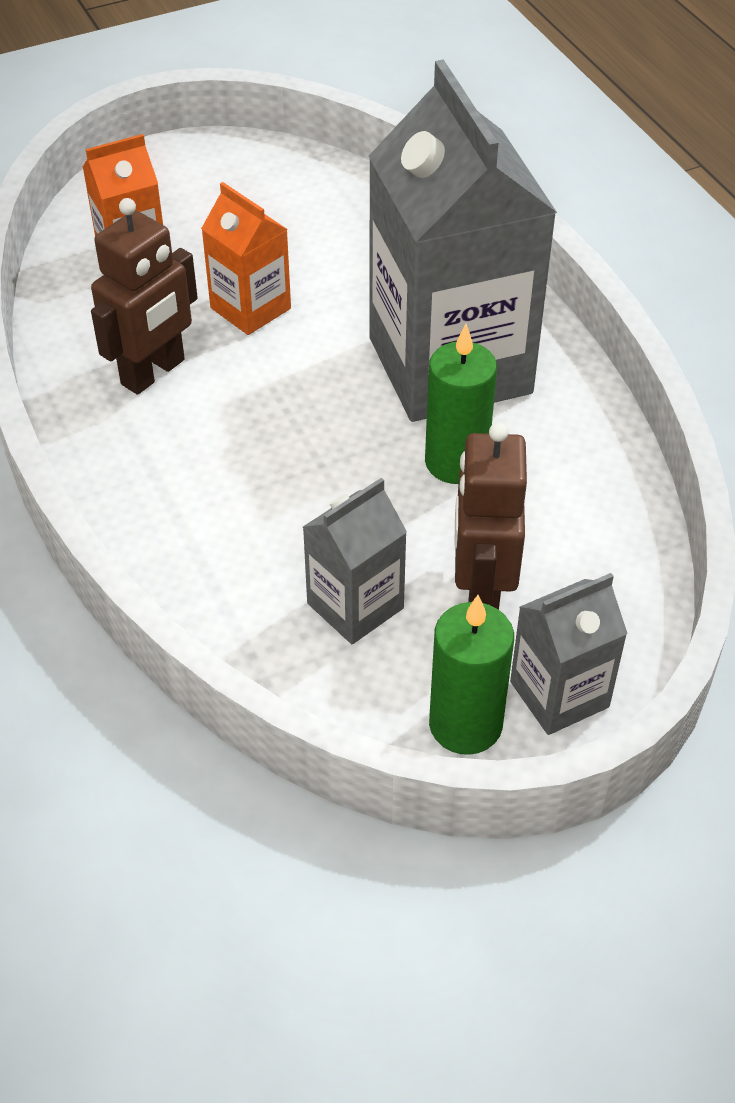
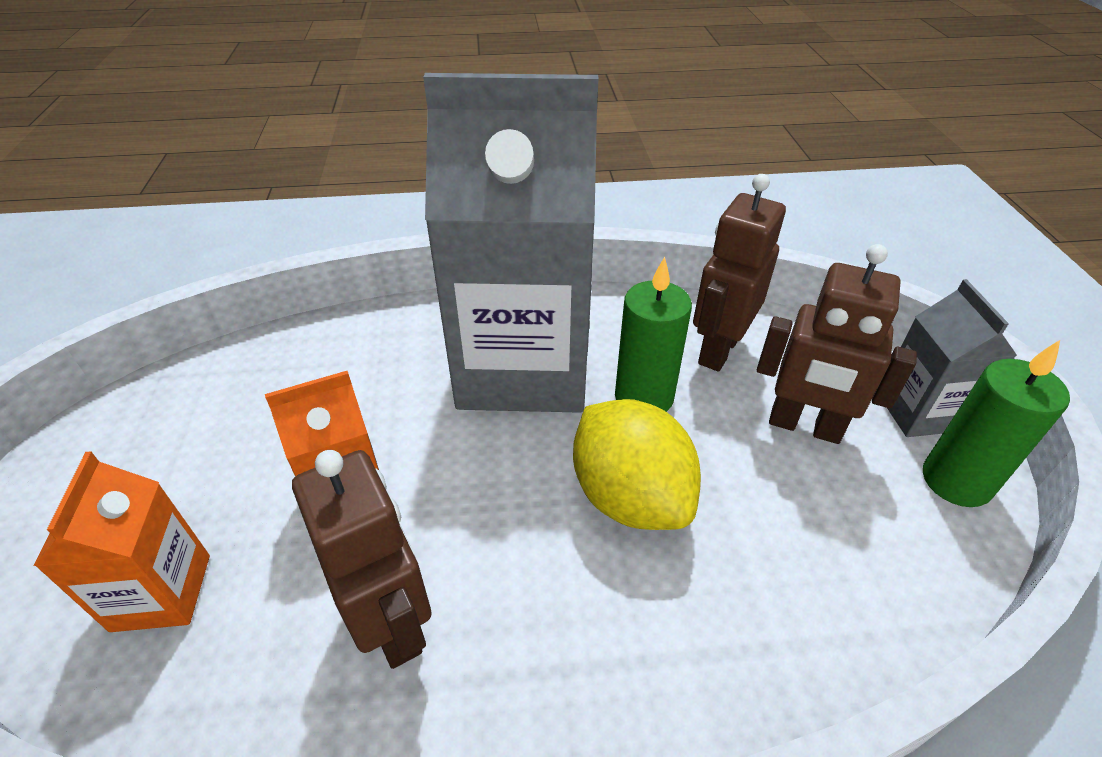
camera: 70 degrees left, 5 degrees down
grey carton [303,478,407,644] -> none
none -> yellow lemon [573,399,701,530]
none -> brown robot [693,174,786,371]

